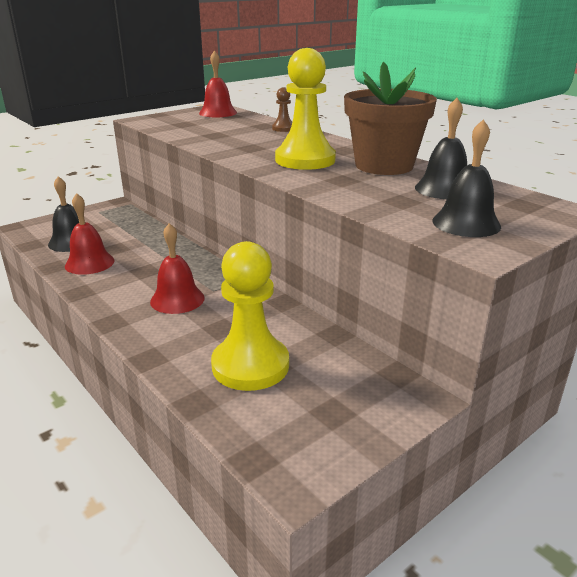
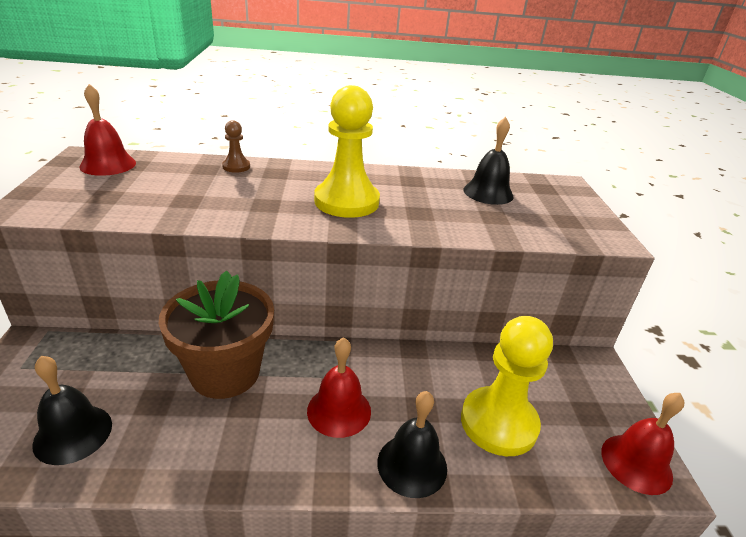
camera: 55 degrees left, 5 degrees up
red bell [65,193,115,275] -> red bell moved to [601,393,684,495]
brown flower pot [344,62,437,175] -> brown flower pot moved to [159,271,274,399]
black bell [432,119,501,237] -> black bell moved to [377,391,447,498]

